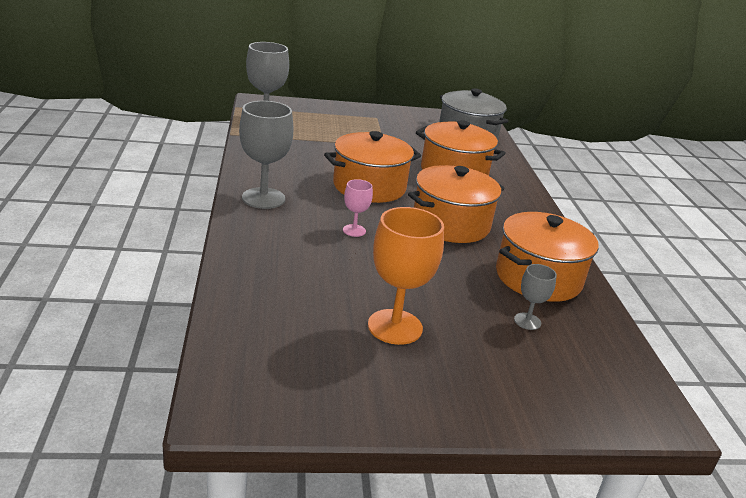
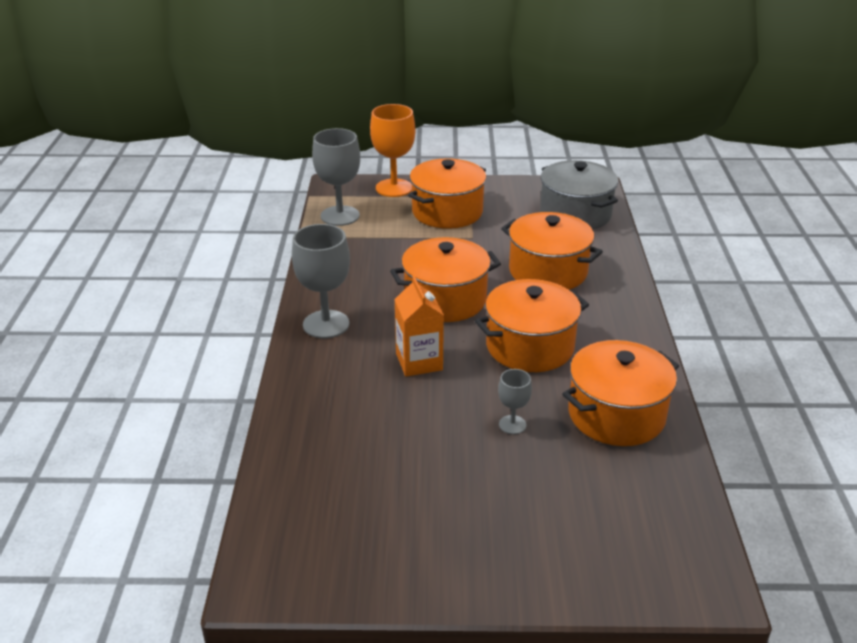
camera: 10 degrees right, 5 degrees up
pink goblet [343,179,373,237] -> orange carton [394,276,444,377]
orange goblet [368,207,444,345] -> orange goblet moved to [370,104,416,197]
grey goblet [514,264,557,330] -> grey goblet moved to [498,369,532,434]
none -> orange pot [408,158,486,229]

